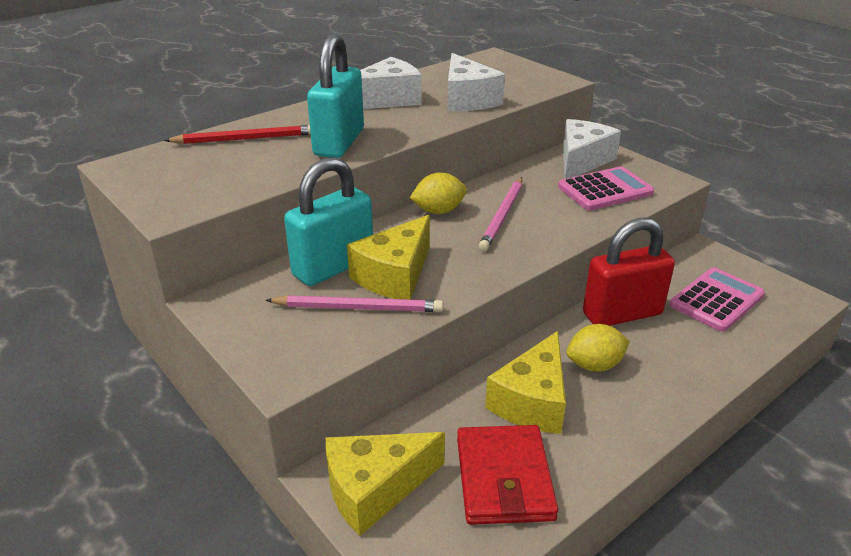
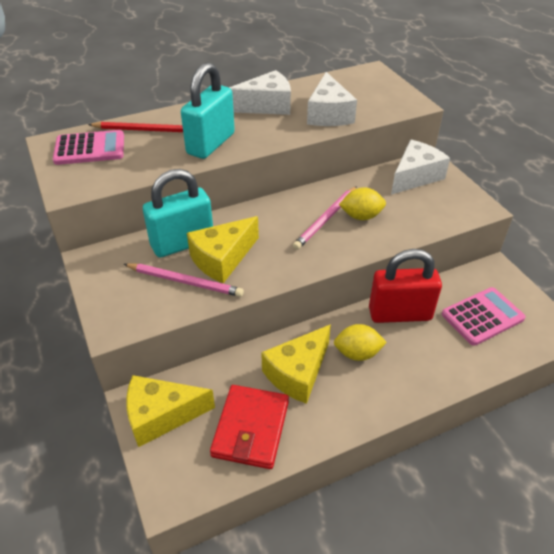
camera: 15 degrees right, 10 degrees up
yellow lemon [410,172,467,214] -> yellow lemon moved to [339,187,386,220]
pink calculator [558,166,654,211] -> pink calculator moved to [53,130,124,165]

